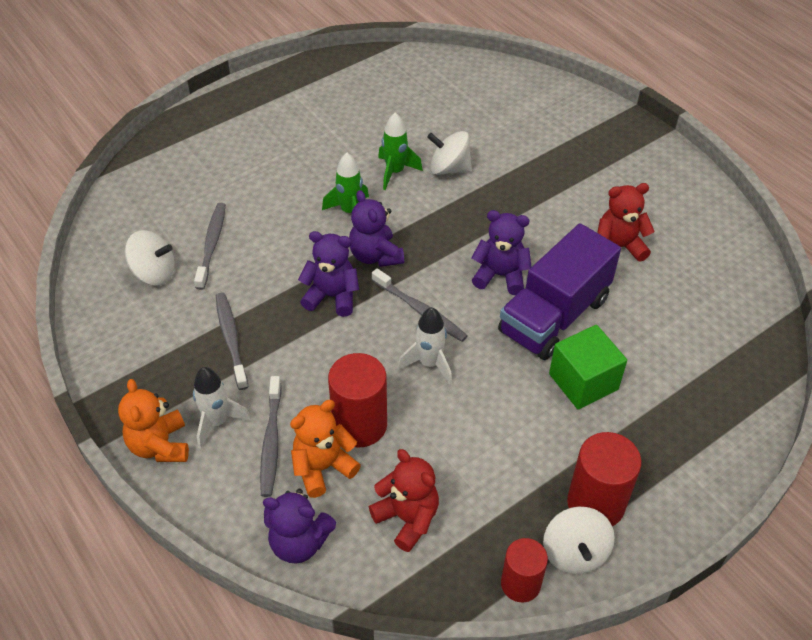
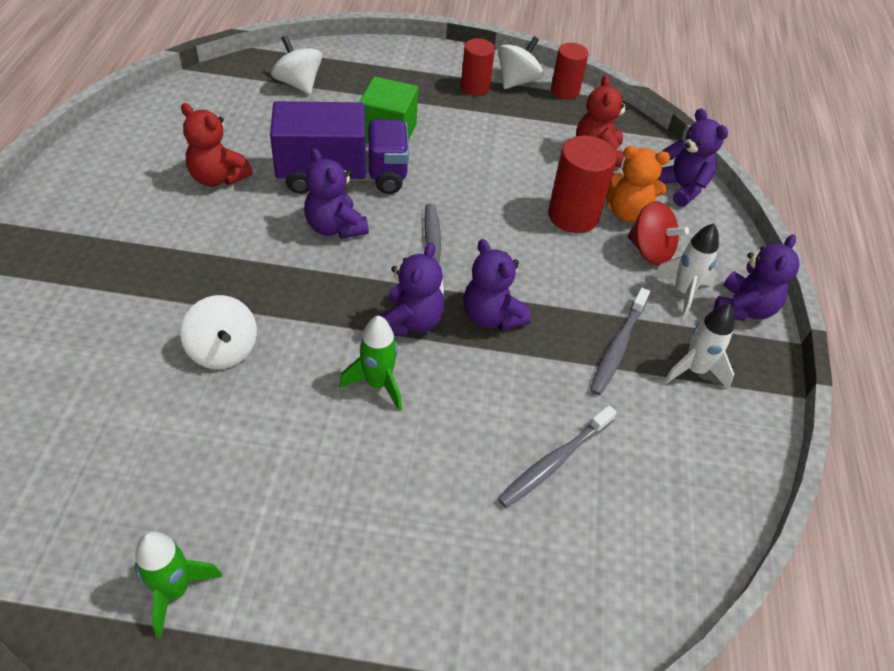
camera: 140 degrees left, 0 degrees up
orange teddy bear [118,379,189,462] -> purple teddy bear [714,234,799,321]
white spinning top [125,230,175,286] -> white spinning top moved to [271,35,322,94]
grey toothbrush [260,376,282,497] -> red spinning top [628,201,689,265]
green rocket [378,113,423,190] -> green rocket moved to [135,531,222,638]
white rocket [398,307,452,385] -> white rocket moved to [664,304,735,390]
red cylinder [567,432,642,526] -> red cylinder [461,38,495,96], size x0.66

